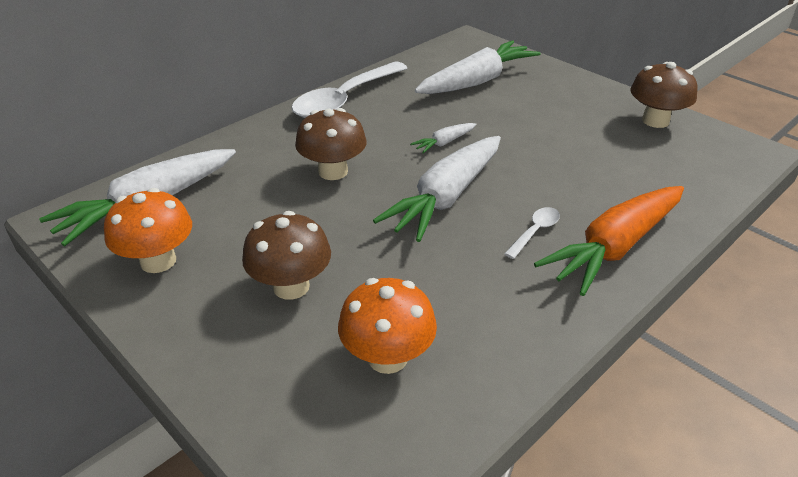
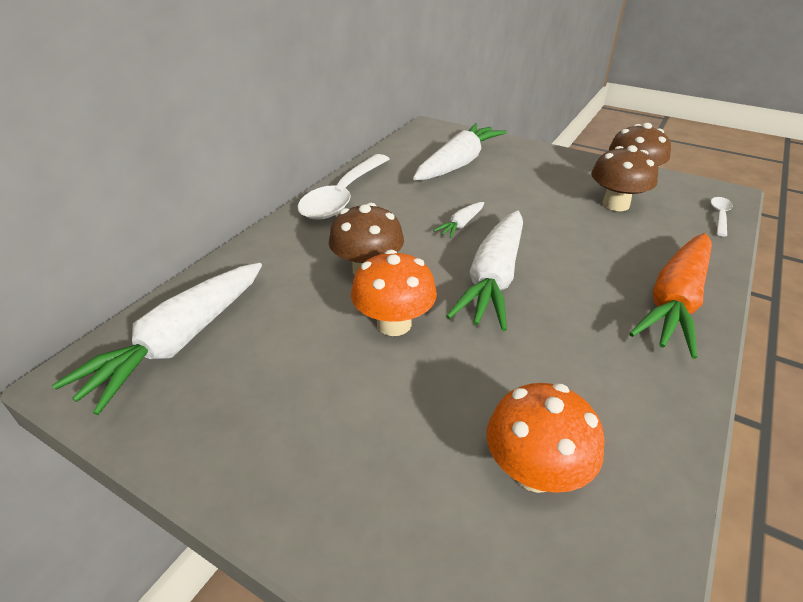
camera: 15 degrees left, 0 degrees up
orange mushroom [104,188,192,273] -> orange mushroom moved to [351,250,437,336]
brown mushroom [242,211,331,300] -> brown mushroom moved to [591,145,658,211]
white spoon [504,207,560,259] -> white spoon moved to [711,197,733,237]

